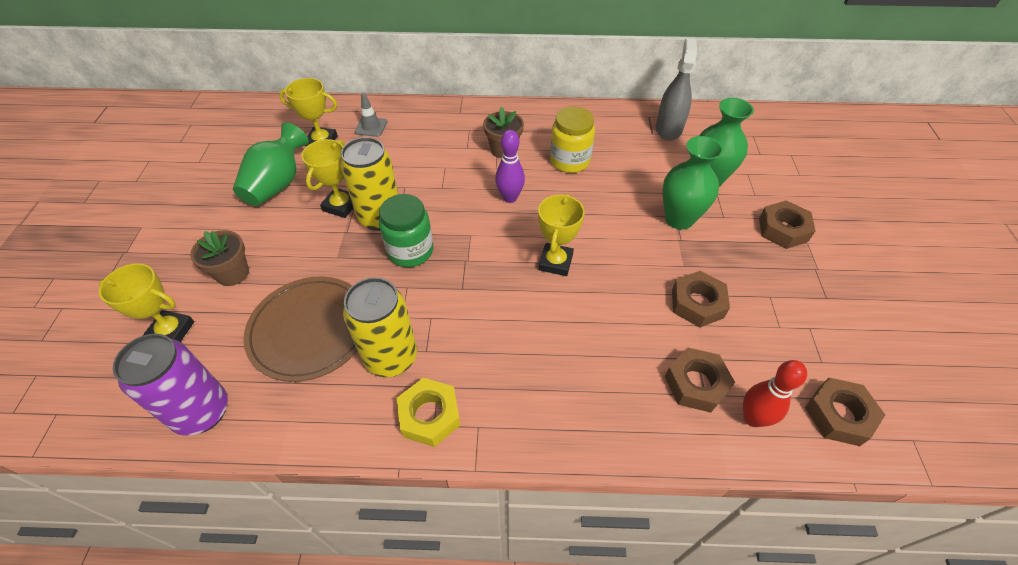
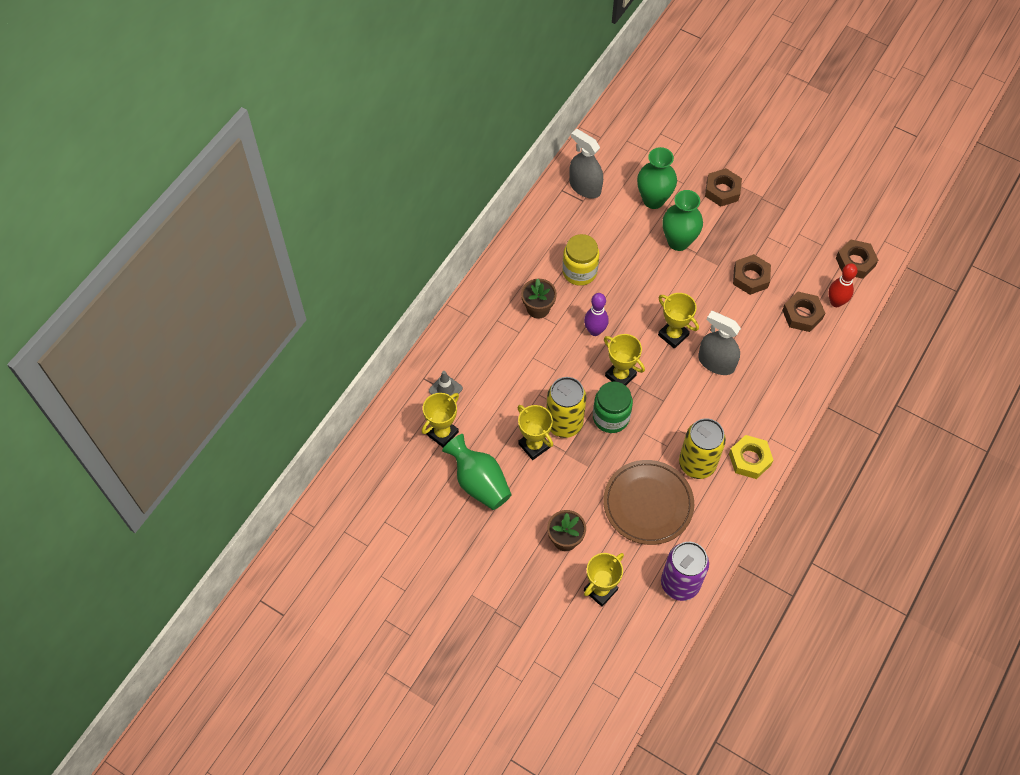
camera: 60 degrees left, 10 degrees up
none -> yellow trophy [604,334,645,386]
none -> grey spray bottle [698,311,741,375]

